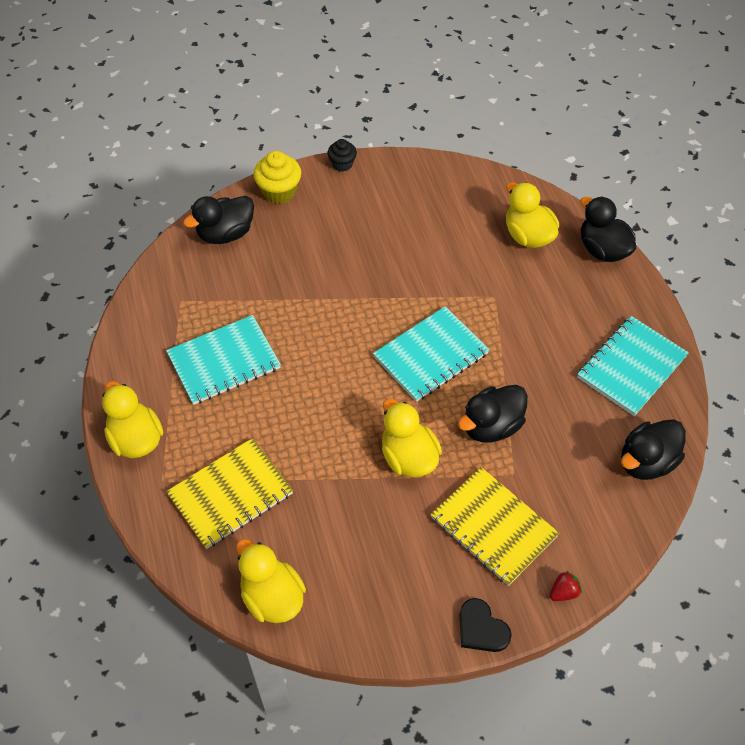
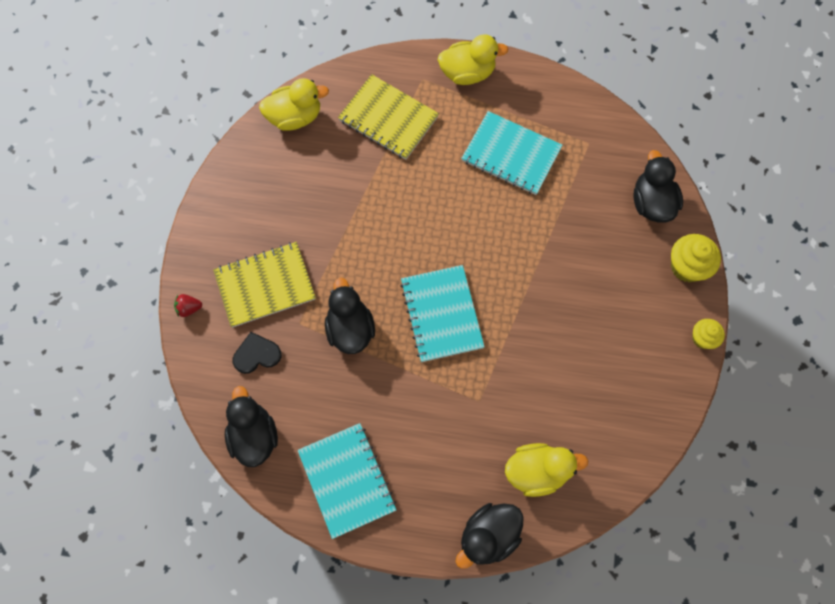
camera: 115 degrees right, 15 degrees up
turquoise notebook [166,315,281,405] -> turquoise notebook turned 60 degrees counterclockwise [461,111,563,195]
yellow notebook [166,438,293,549] -> yellow notebook turned 45 degrees counterclockwise [338,74,439,160]
black cupcake [328,139,357,172] -> yellow cupcake [692,319,725,349]
yellow duck [382,398,442,477] -> none
black heart [460,598,512,652] -> black heart moved to [233,332,282,374]
red strawberry [550,571,582,601] -> red strawberry turned 90 degrees clockwise [174,294,202,317]
black duck [580,196,636,262] -> black duck turned 150 degrees clockwise [455,503,524,569]

